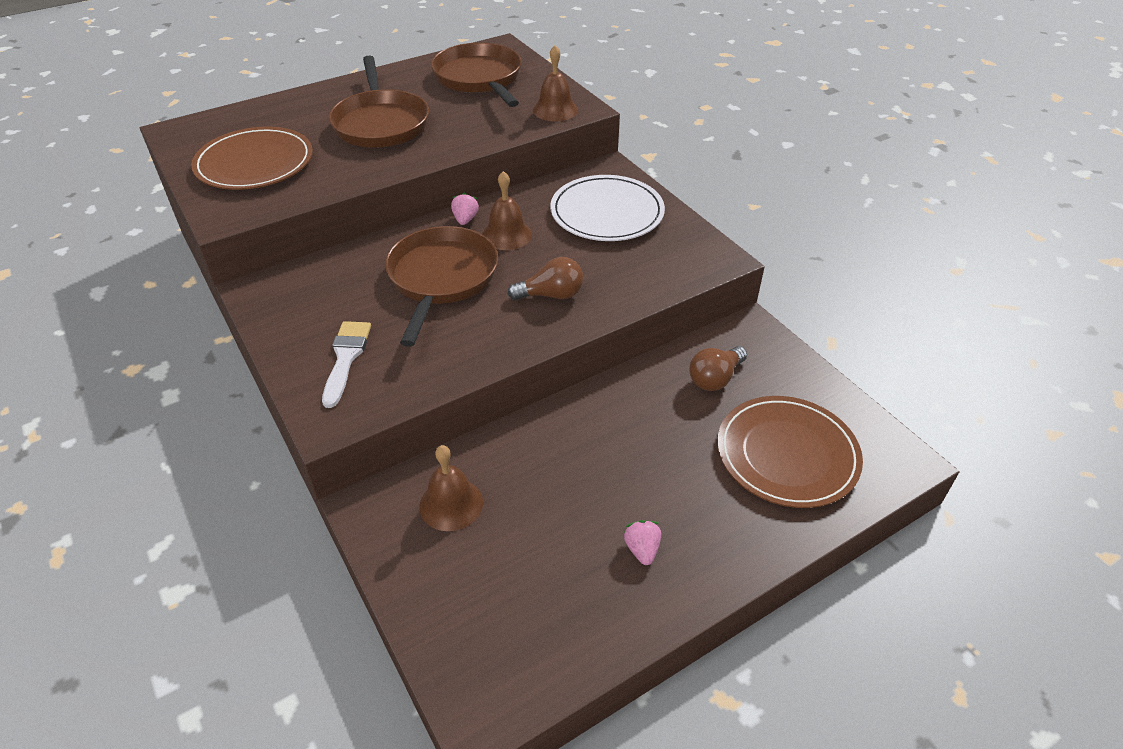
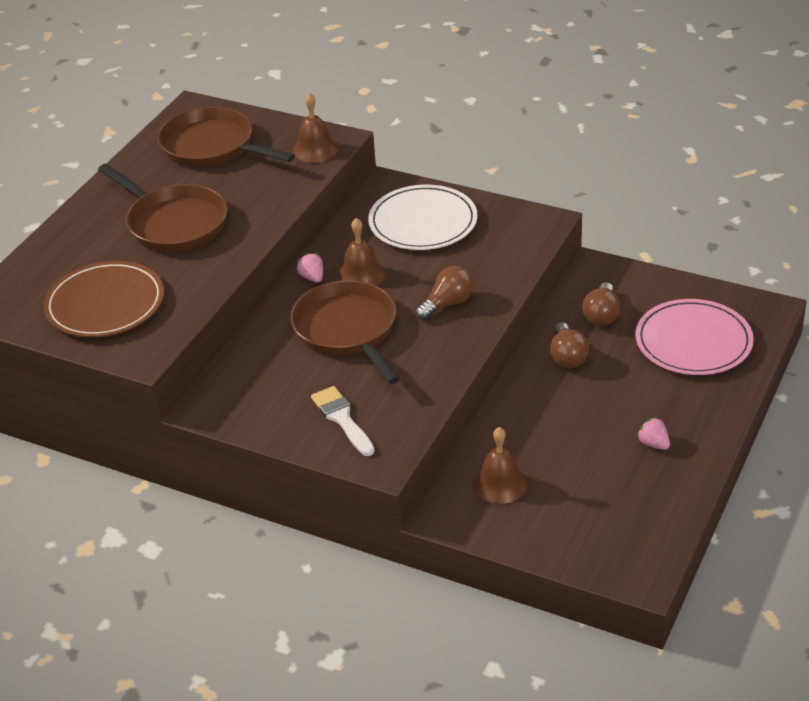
camera: 30 degrees left, 5 degrees down
brown plate [717,396,863,508] -> pink plate [635,299,754,375]
none -> brown light bulb [550,322,589,368]

